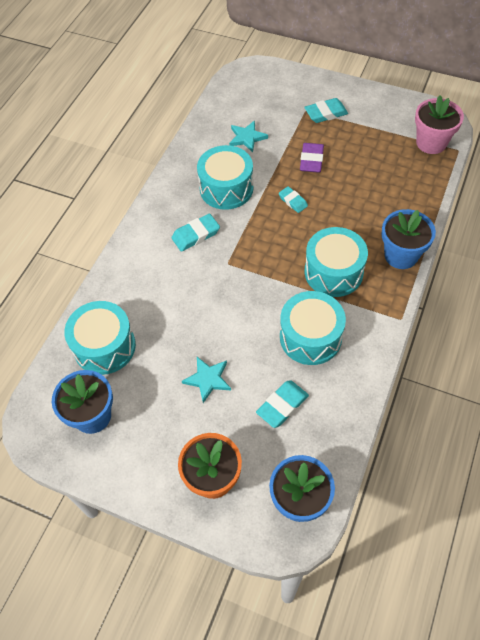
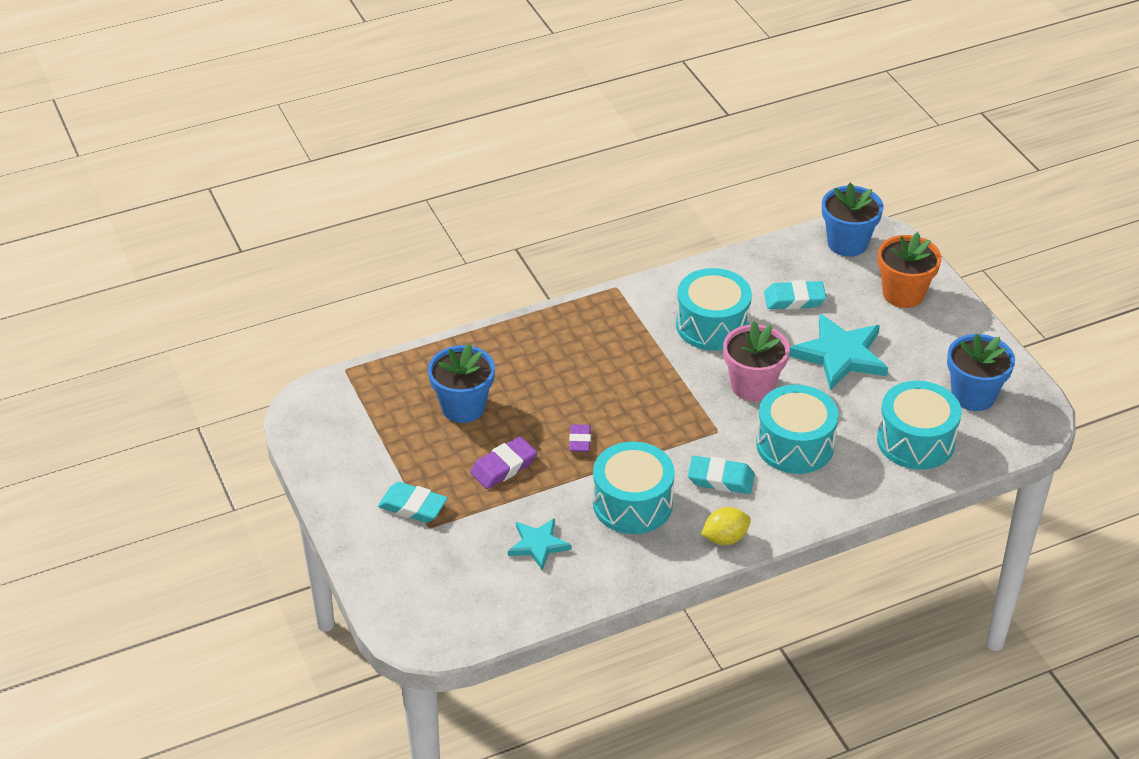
camera: 140 degrees left, 15 degrees down
turquoise star [182,357,231,403] -> turquoise star [789,314,888,390], size x1.72
turquoise eraser [279,186,308,213] -> purple eraser [569,424,591,452]
turquoise drum [305,227,368,297] -> turquoise drum moved to [756,385,839,474]
blue flower pot [381,209,436,269] -> blue flower pot moved to [428,343,495,423]
pink flower pot [415,96,464,154] -> pink flower pot moved to [723,321,790,401]
none -> yellow lemon [701,507,751,545]

